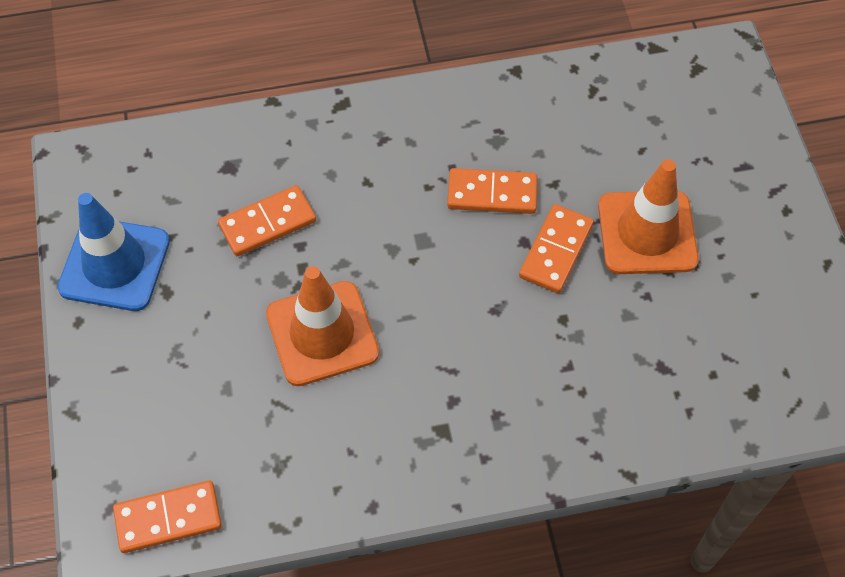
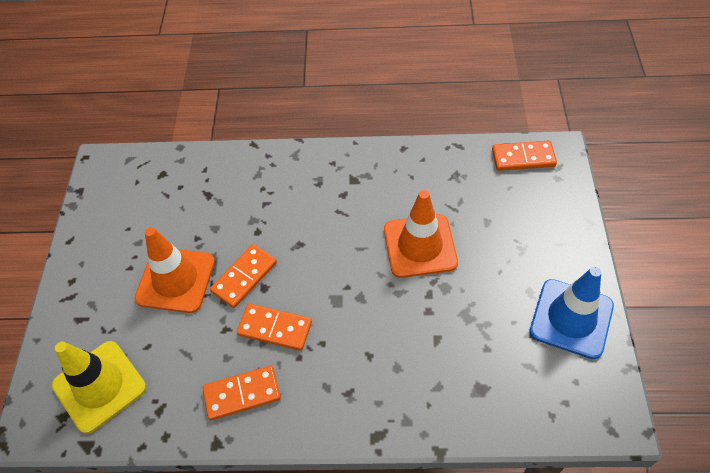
camera: 165 degrees left, 5 degrees down
orange domino [218,185,316,256] -> orange domino moved to [203,366,281,420]
none -> yellow traffic cone [52,341,146,434]

